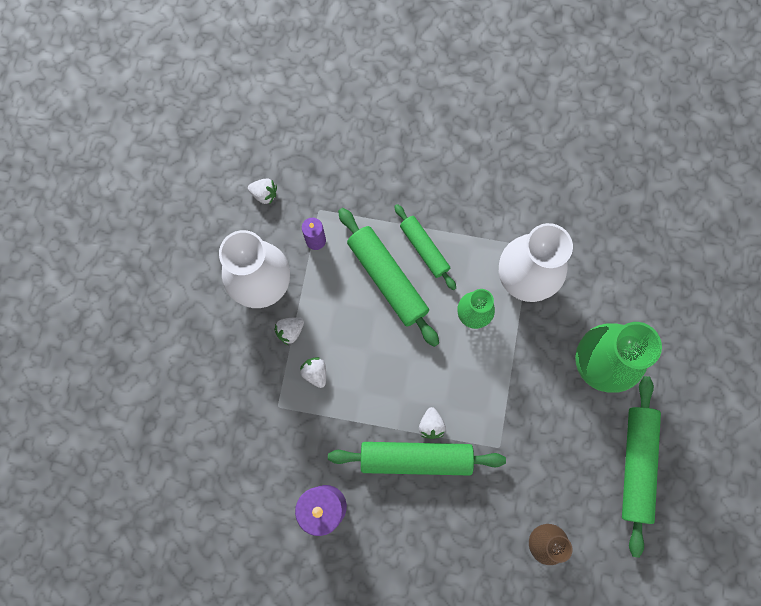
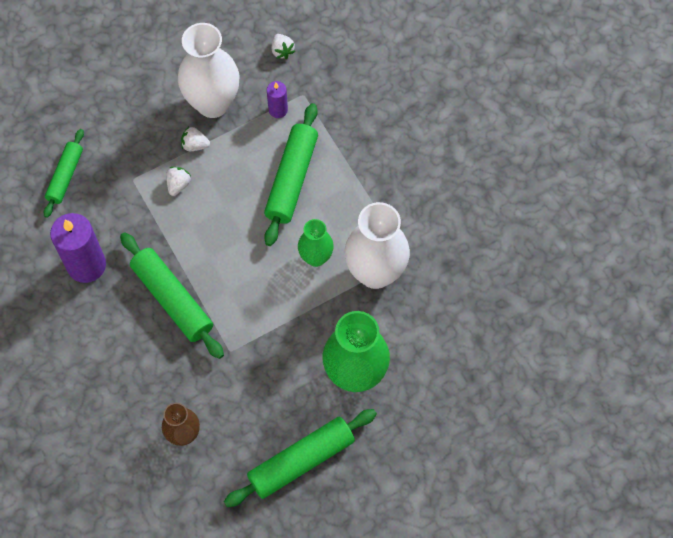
camera: 50 degrees right, 10 degrees down
green rolling pin [394,204,456,290] -> green rolling pin moved to [44,129,84,218]
white strawberry [419,407,446,439] -> none

